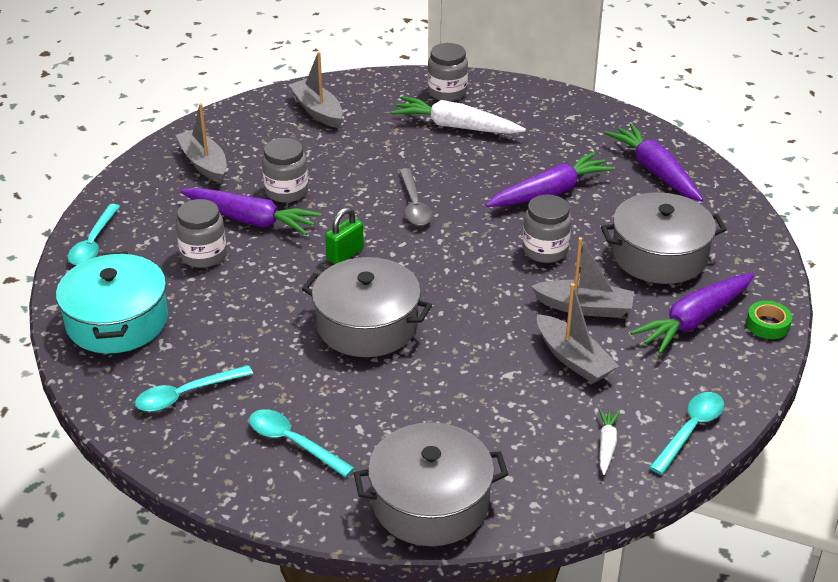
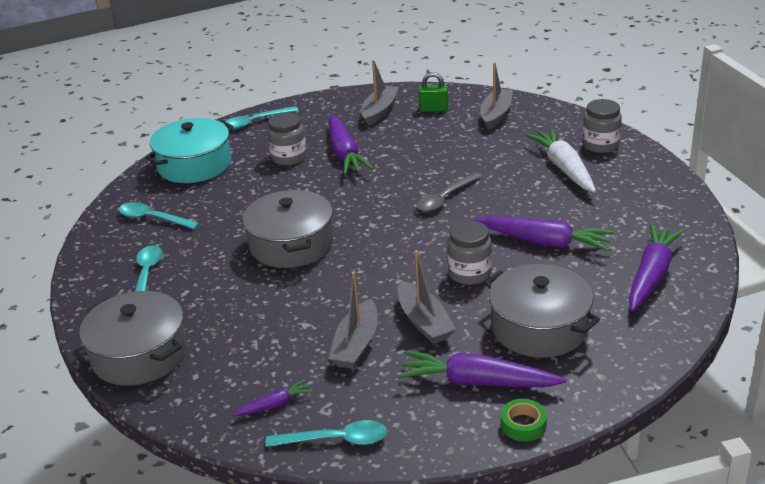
camera: 55 degrees right, 5 degrees down
grey jar [262,138,308,203] -> none
green padlock [325,207,364,264] -> green padlock moved to [418,72,449,112]
white carrot [599,409,620,475] -> purple carrot [232,380,312,416]

